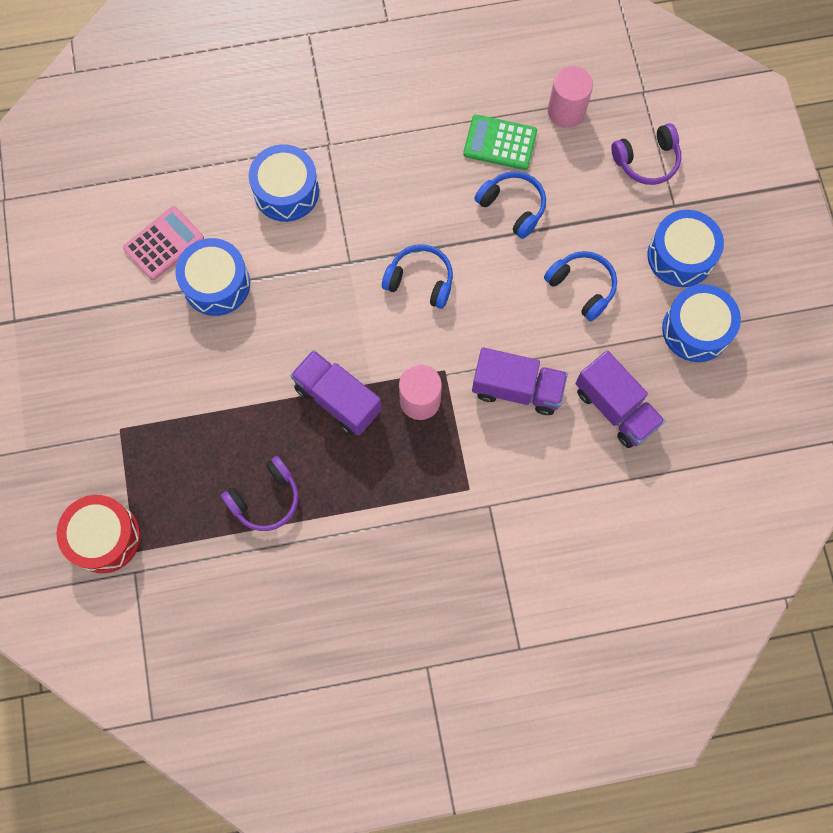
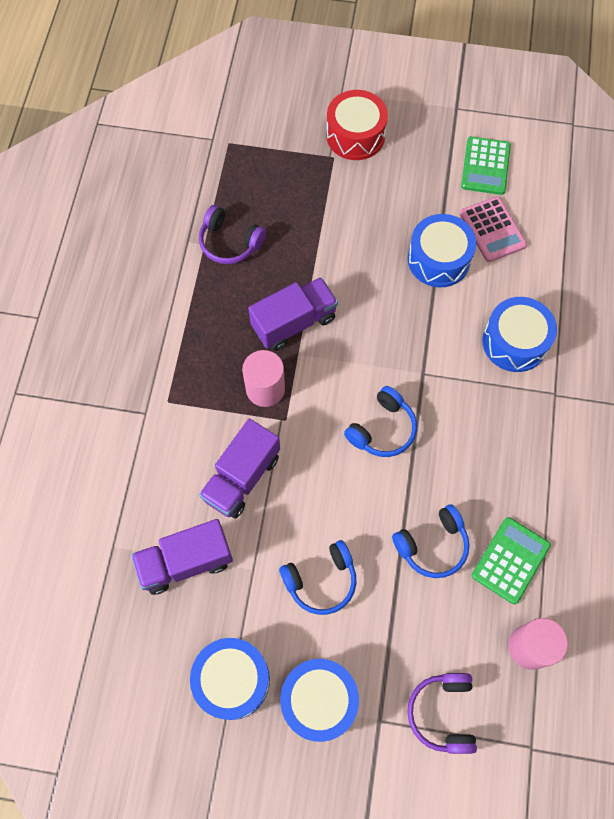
camera: 110 degrees right, 5 degrees down
red drum [57,495,141,573] -> red drum moved to [326,90,388,160]
purple headphones [221,456,299,531] -> purple headphones turned 45 degrees counterclockwise [199,205,266,264]
none -> green calculator [461,136,511,195]

